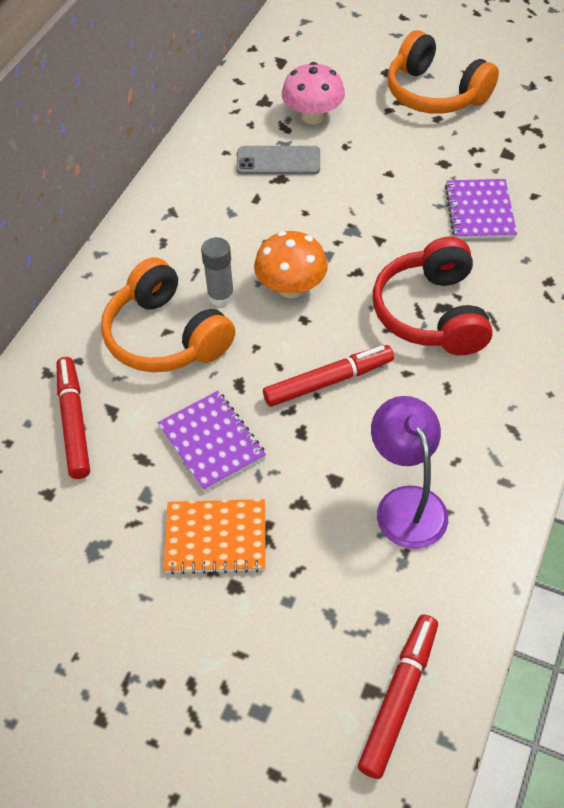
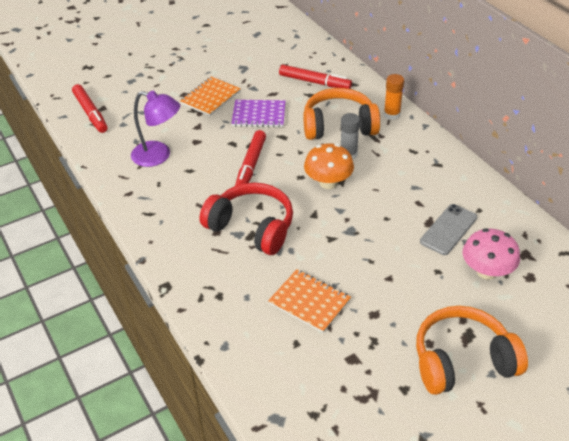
camera: 125 degrees right, 10 degrees down
purple notebook [445,179,517,239] -> orange notebook [268,269,351,333]
none -> orange glue stick [384,74,404,120]

